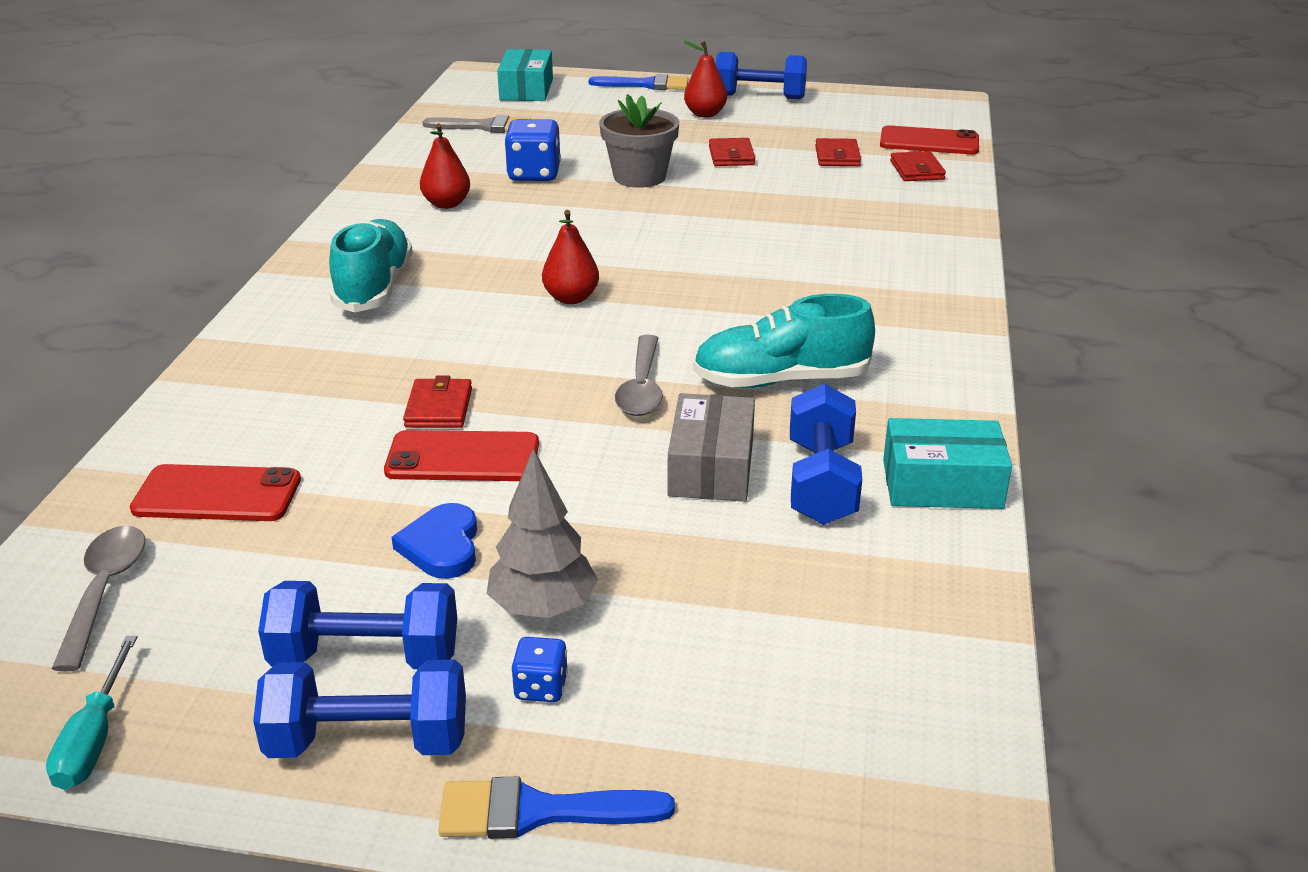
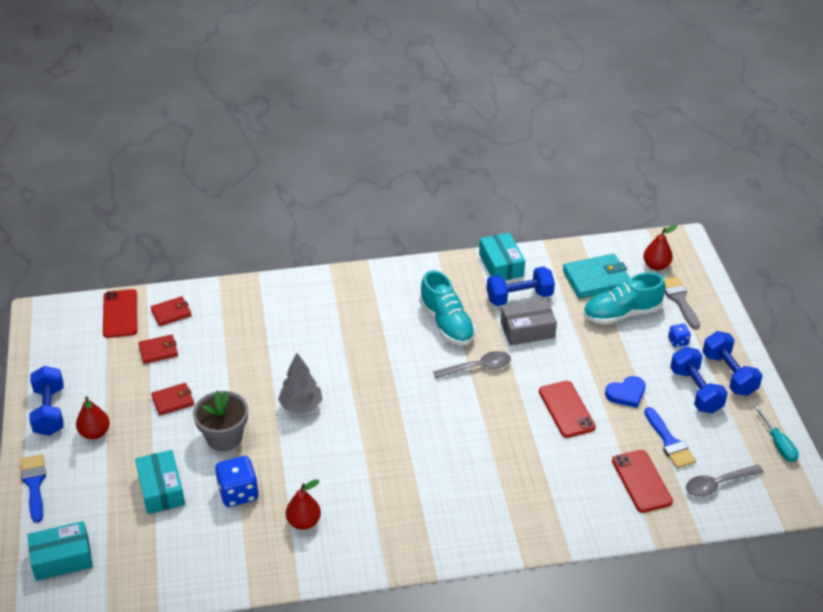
camera: 110 degrees left, 10 degrees up
turquoise screwdriver [46,636,137,790] -> turquoise screwdriver turned 90 degrees clockwise [754,406,799,462]
turquoise shoe [329,219,413,312] -> turquoise shoe moved to [583,272,666,325]
red wallet [403,375,472,428] -> none
grey brush [423,115,531,133] -> grey brush moved to [664,276,700,329]
blue brush [438,777,675,839] -> blue brush moved to [644,407,696,469]
grey tree [487,448,598,618] -> grey tree moved to [278,353,323,414]
red pear [542,210,599,304] -> red pear moved to [643,225,678,270]
none -> turquoise box [135,450,185,514]
none -> turquoise wallet [563,254,630,299]

